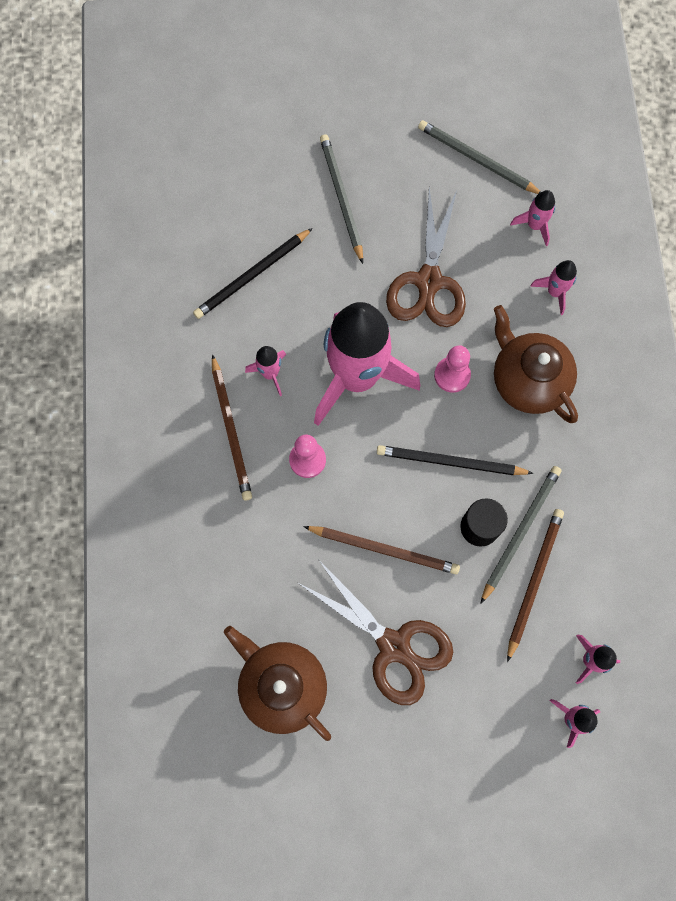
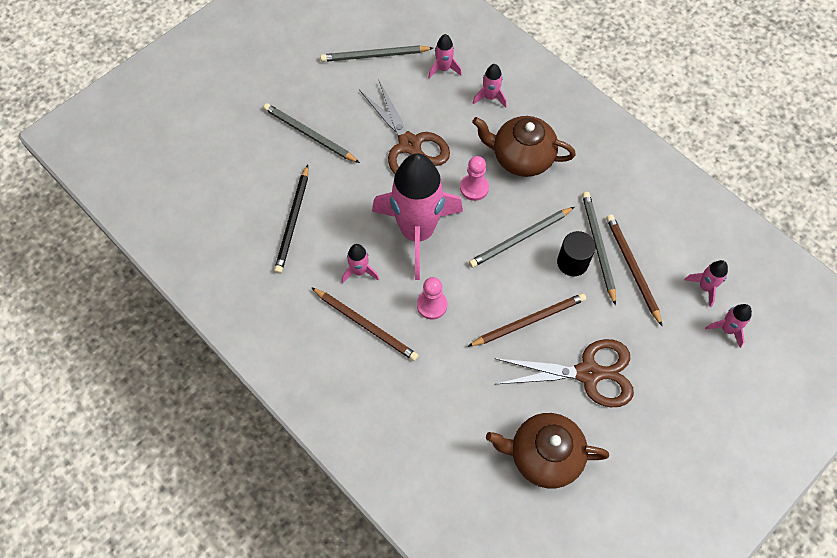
camera: 40 degrees left, 10 degrees down
black pencil [377,445,534,475] -> grey pencil [469,207,575,268]

